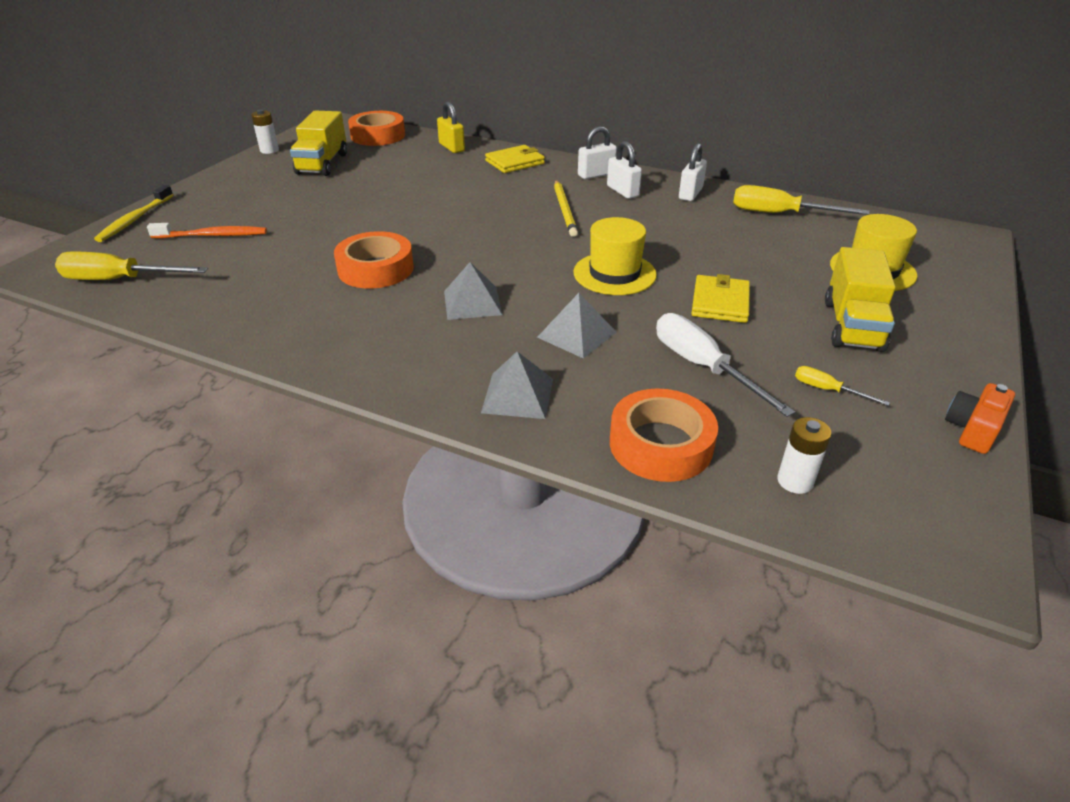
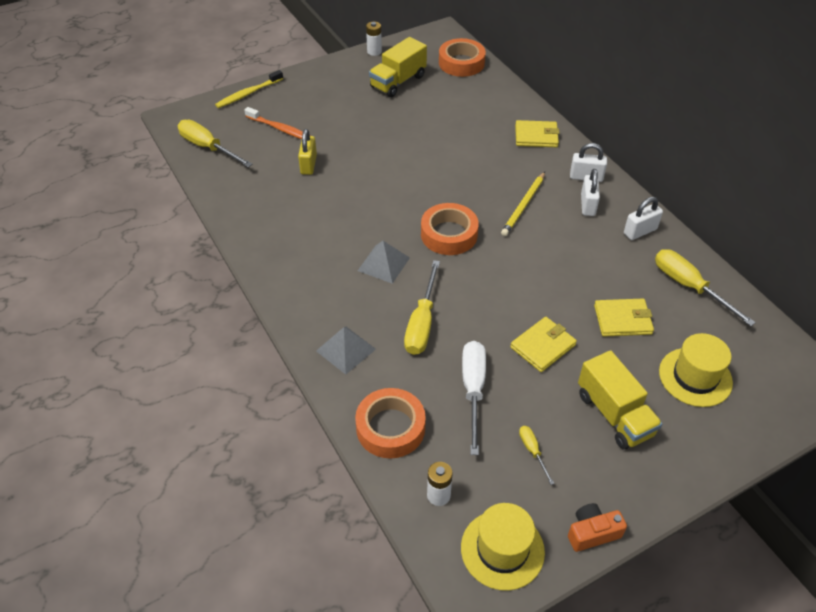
camera: 35 degrees right, 10 degrees up
orange tape [334,231,414,289] -> orange tape moved to [421,203,479,255]
yellow padlock [437,102,465,153] -> yellow padlock moved to [298,129,317,175]
grey pyramid [537,293,616,359] -> yellow screwdriver [404,260,440,355]
yellow hat [573,217,657,295] -> yellow hat moved to [461,503,545,591]
yellow truck [825,247,896,352] -> yellow truck turned 75 degrees counterclockwise [578,350,662,449]
none -> yellow wallet [594,299,654,337]

